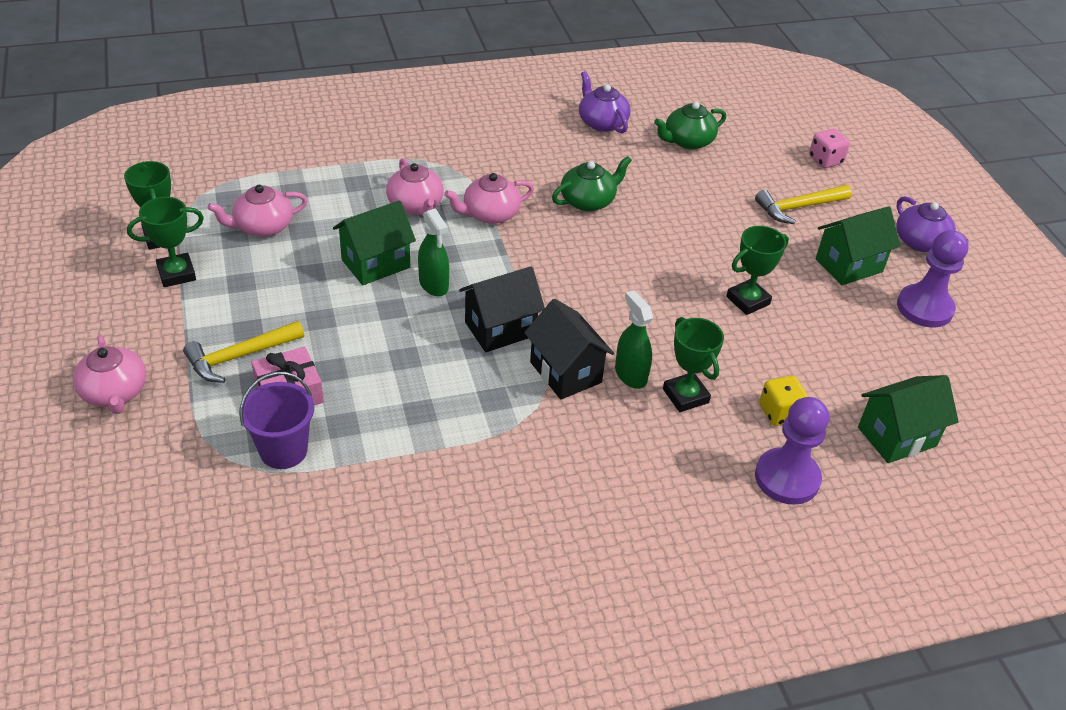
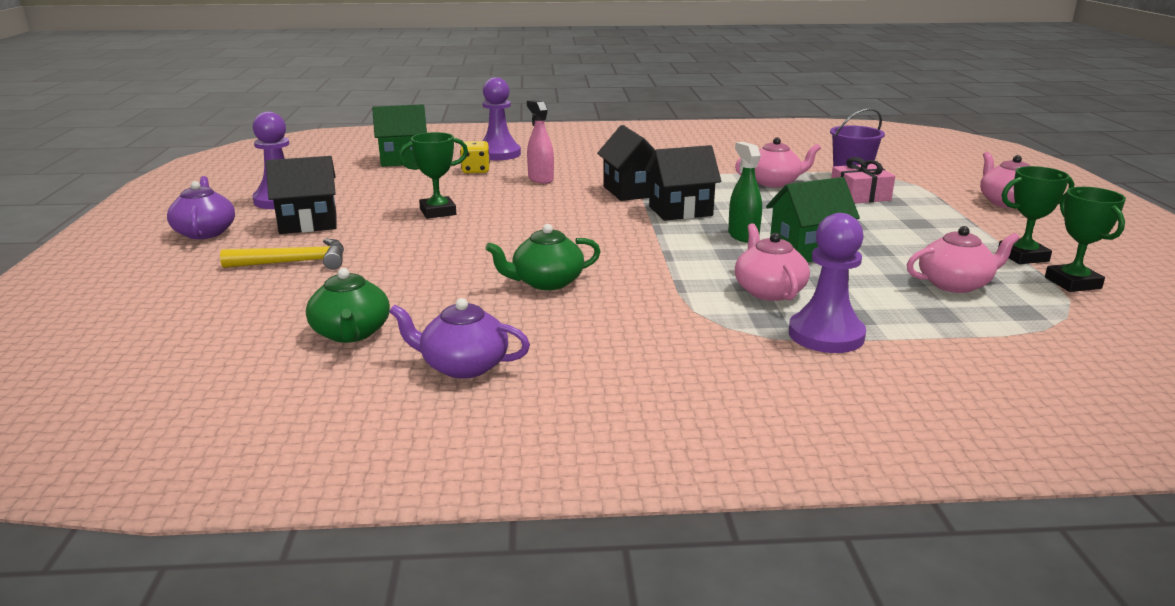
camera: 165 degrees left, 20 degrees down
yellow hammer [183,321,304,383] -> none
pink teapot [444,173,534,224] -> pink teapot moved to [735,137,821,187]
purple teapot [579,71,631,133] -> purple teapot turned 120 degrees clockwise [389,298,530,379]
green spray bottle [615,290,653,389] -> none
green teapot [654,102,726,149] -> green teapot turned 90 degrees clockwise [306,268,390,343]
green trophy [663,317,724,412] -> pink spray bottle [527,100,554,184]
pink dice [809,129,850,168] -> none
green house [816,206,900,285] -> black house [266,156,337,234]
none -> purple pawn [789,213,866,353]

